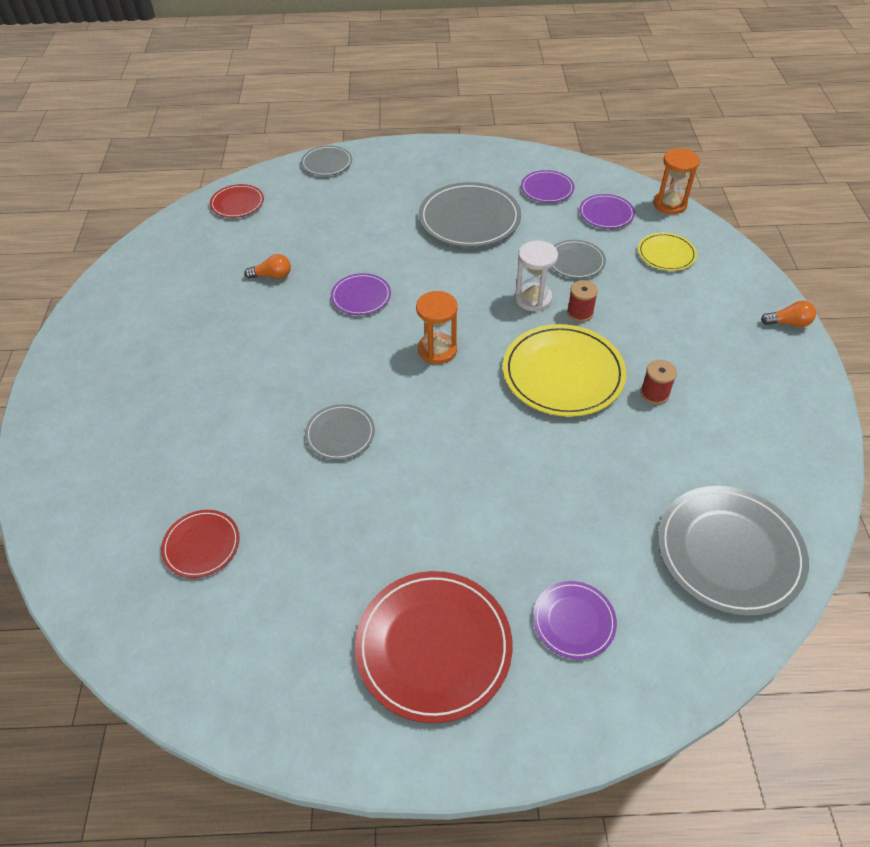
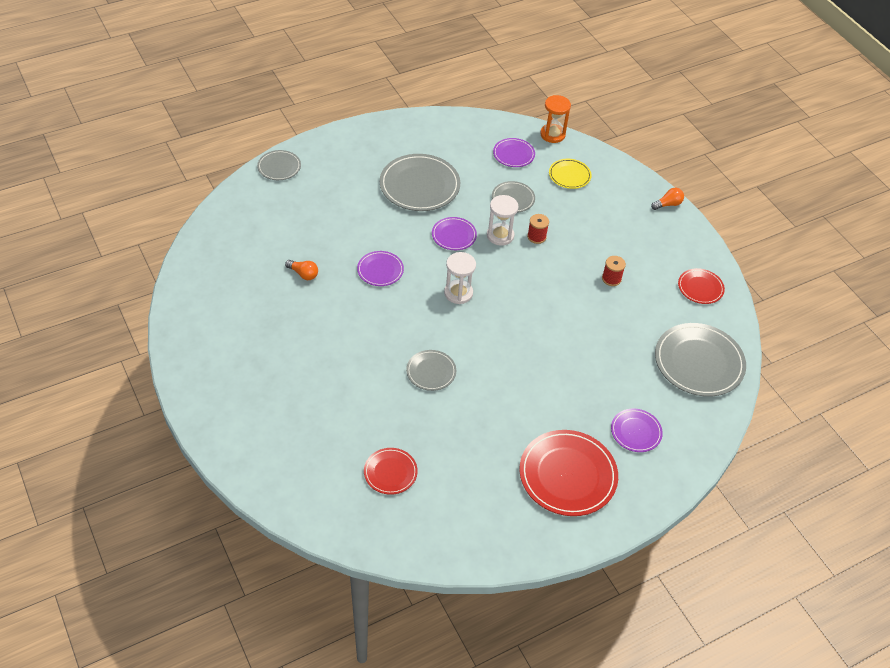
camera: 30 degrees left, 0 degrees up
red plate [210,184,264,218] -> red plate moved to [678,268,725,304]
orange light bulb [244,254,291,279] -> orange light bulb turned 60 degrees clockwise [285,260,318,280]
orange hourglass [416,291,458,364] -> white hourglass [444,252,476,304]
yellow plate [503,324,626,417] -> none
purple plate [521,170,574,203] -> purple plate moved to [432,217,477,250]

